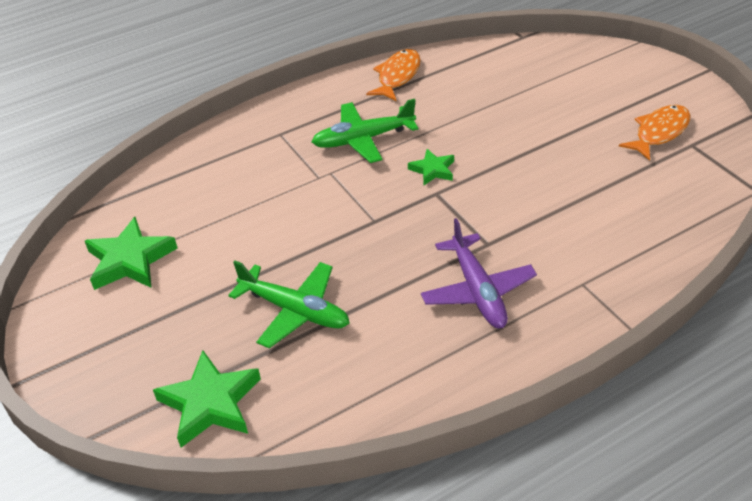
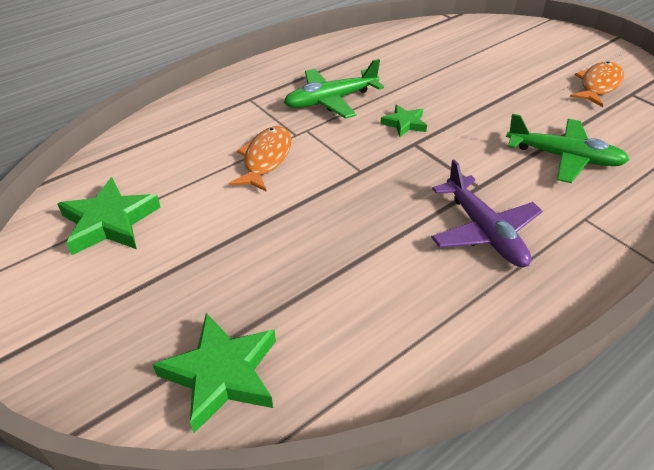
camera: 10 degrees left, 0 degrees up
green plane [228,261,350,348] -> green plane moved to [506,114,629,183]
orange fish [366,49,421,101] -> orange fish moved to [229,126,291,192]

